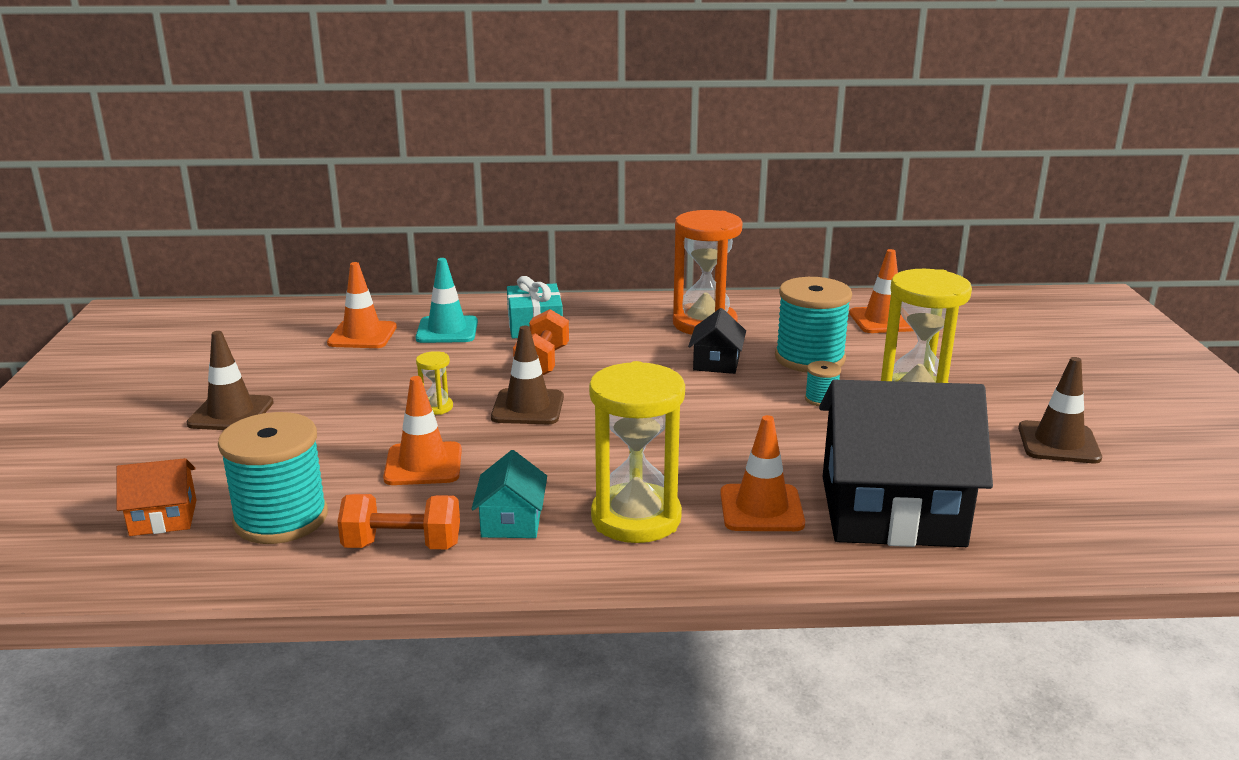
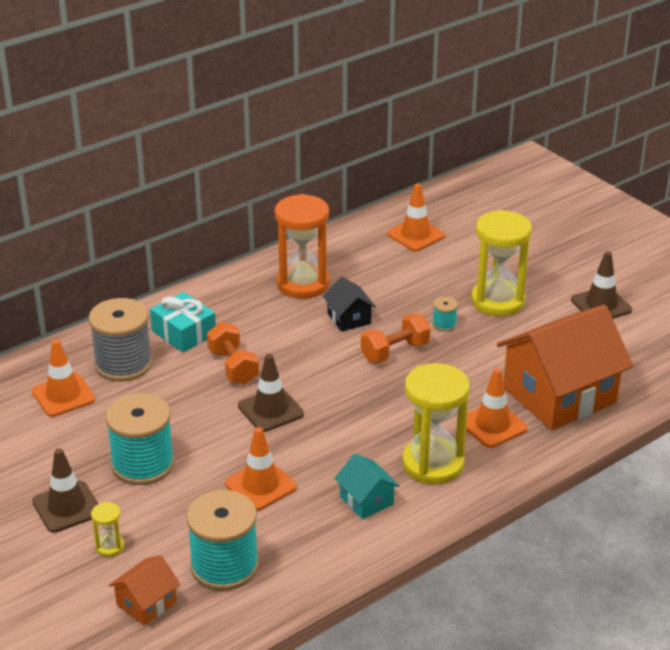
camera: 35 degrees left, 10 degrees up
orange dumbbell [337,494,460,549] -> orange dumbbell moved to [361,314,431,363]
turquoise traffic cone [415,258,478,343] -> grey spool [89,298,153,381]
yellow hourglass [416,351,453,415] -> yellow hourglass moved to [91,502,124,557]
turquoise spool [775,277,852,373] -> turquoise spool moved to [105,393,175,485]
black house [819,380,993,547] -> orange house [497,305,633,430]

